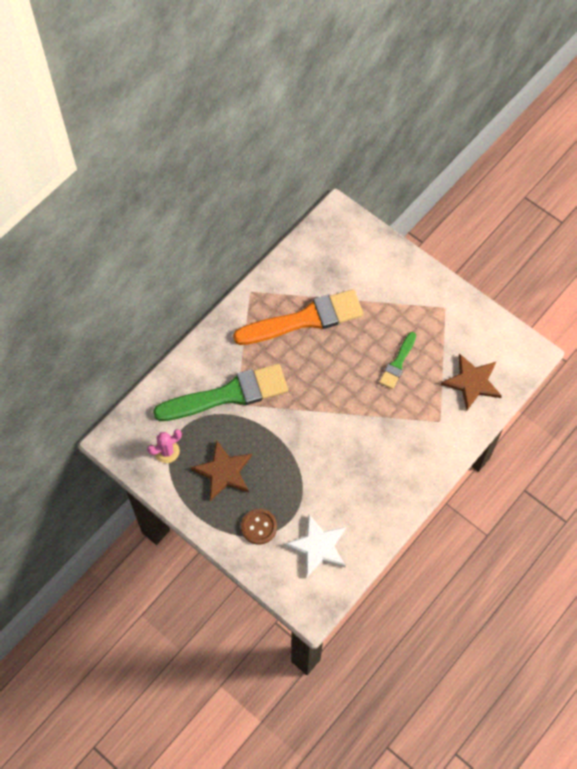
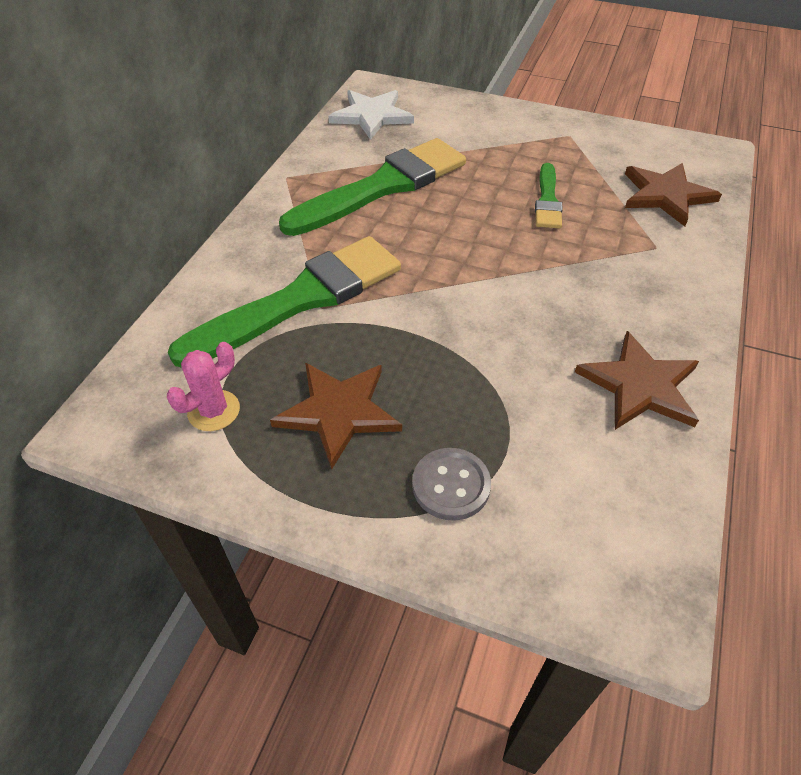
camera: 20 degrees left, 15 degrees down
orange brush [233,289,364,345] -> green brush [279,138,466,236]
brown button [241,509,277,545] -> grey button [412,448,491,521]
white star [284,515,346,577] -> white star moved to [328,90,414,140]
none -> brown star [575,331,699,430]

